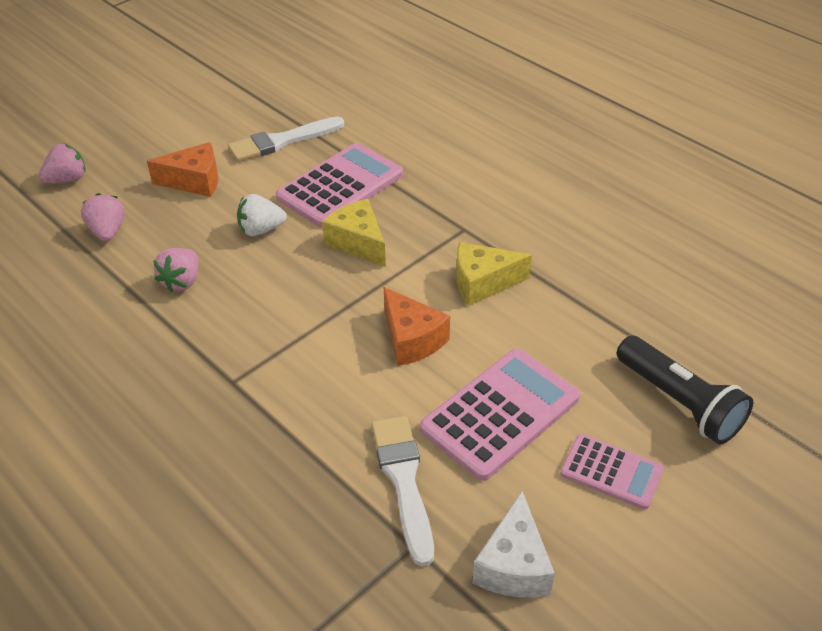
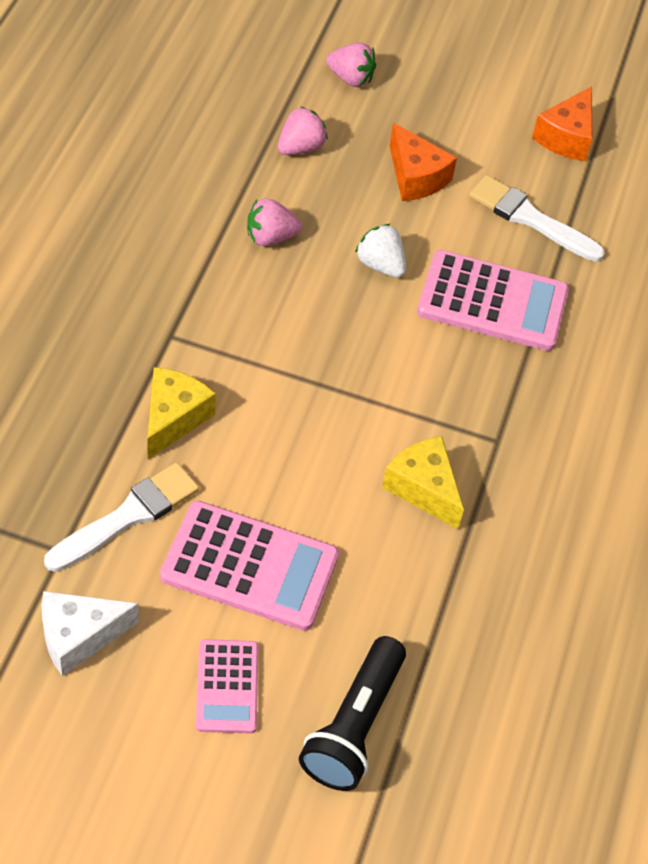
camera: 55 degrees right, 10 degrees up
yellow cheese [322,199,386,267] -> yellow cheese moved to [147,367,216,459]
orange cheese [384,287,450,366] -> orange cheese moved to [532,86,593,161]

